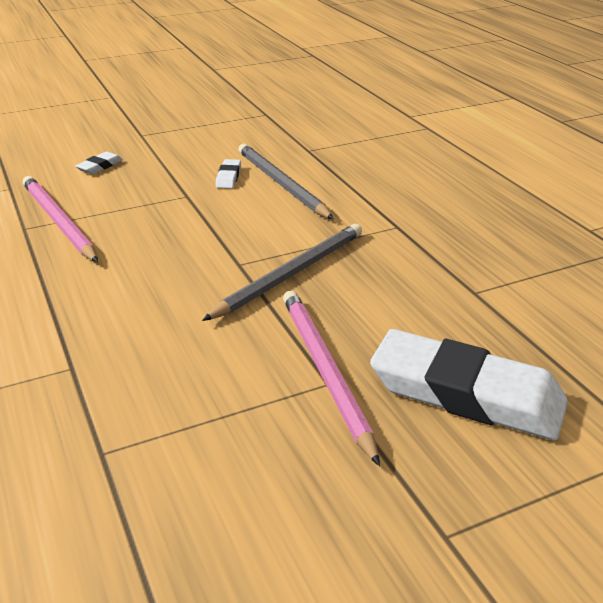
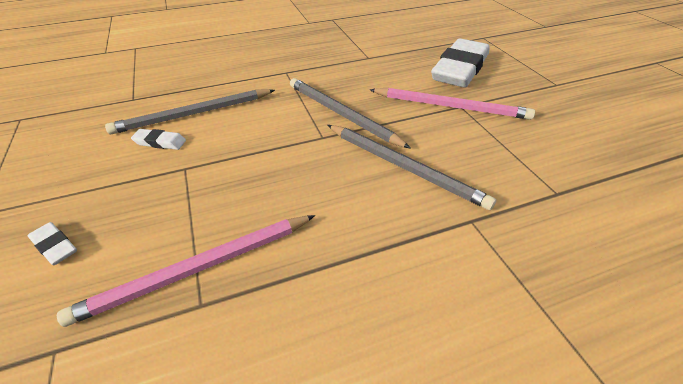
camera: 85 degrees left, 10 degrees up
pink pencil [283,291,380,466] -> pink pencil turned 150 degrees counterclockwise [370,88,535,120]
none -> grey pencil [328,125,496,210]

